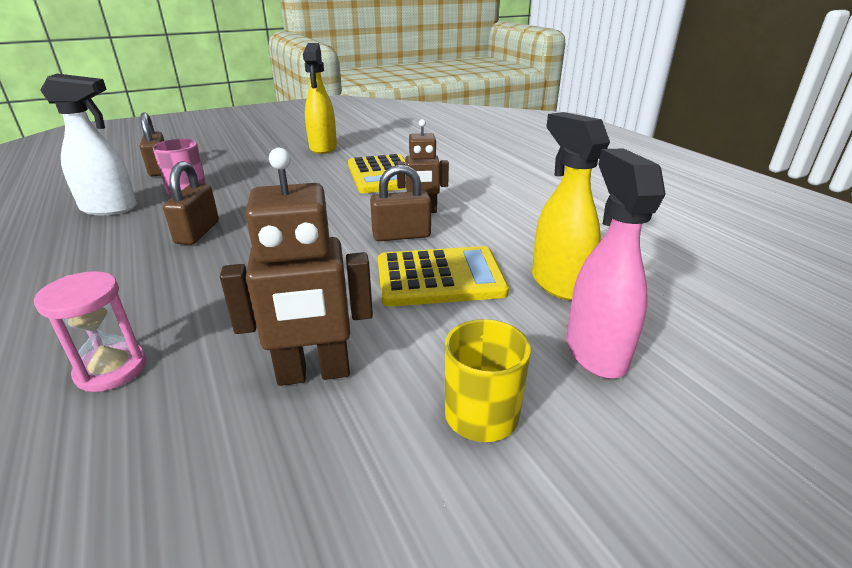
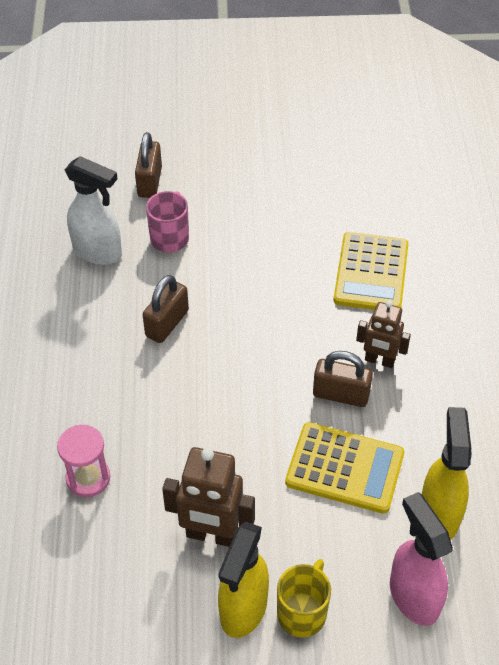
camera: 25 degrees right, 20 degrees up
yellow spray bottle [303,43,337,154] -> yellow spray bottle moved to [218,522,269,638]
pink spray bottle [566,148,666,379] -> pink spray bottle turned 45 degrees counterclockwise [390,492,453,626]

